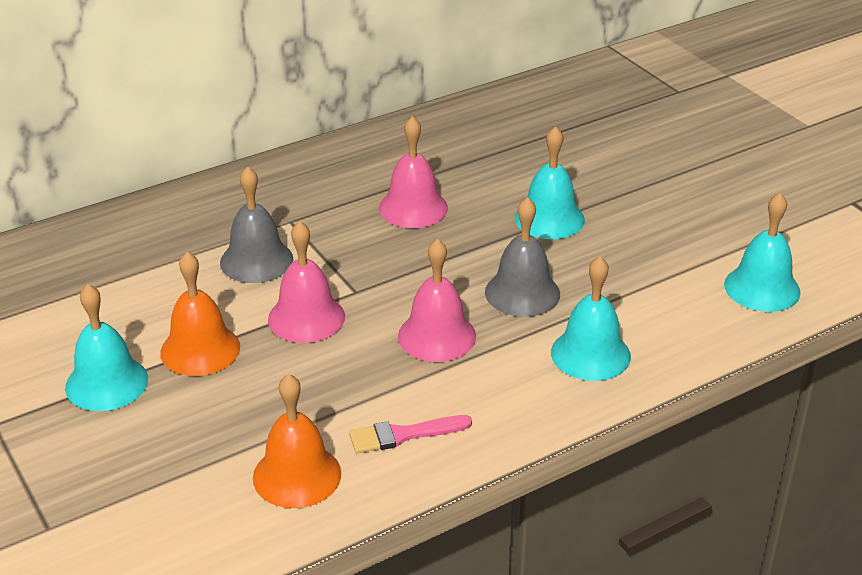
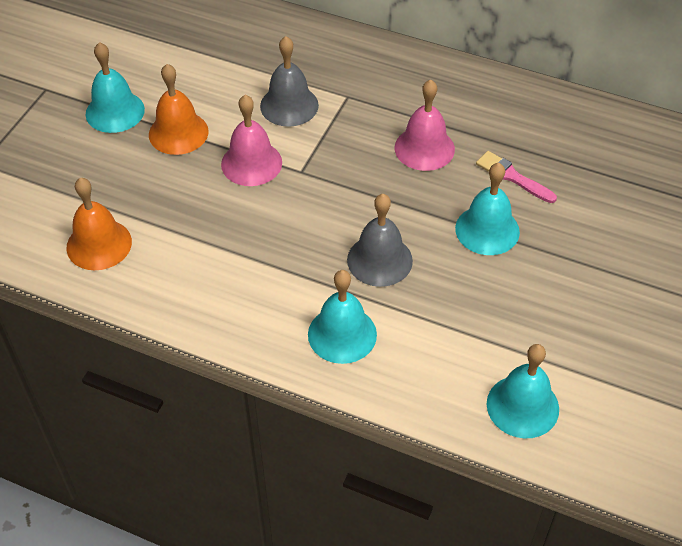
camera: 55 degrees right, 15 degrees up
pink brush [349,415,472,453] -> pink brush moved to [476,151,557,203]
pink bell [398,239,476,362] -> none

